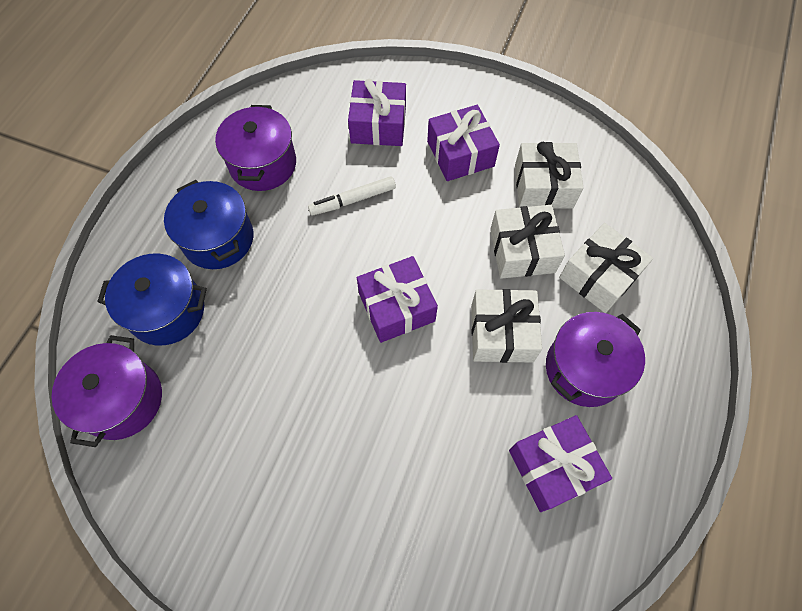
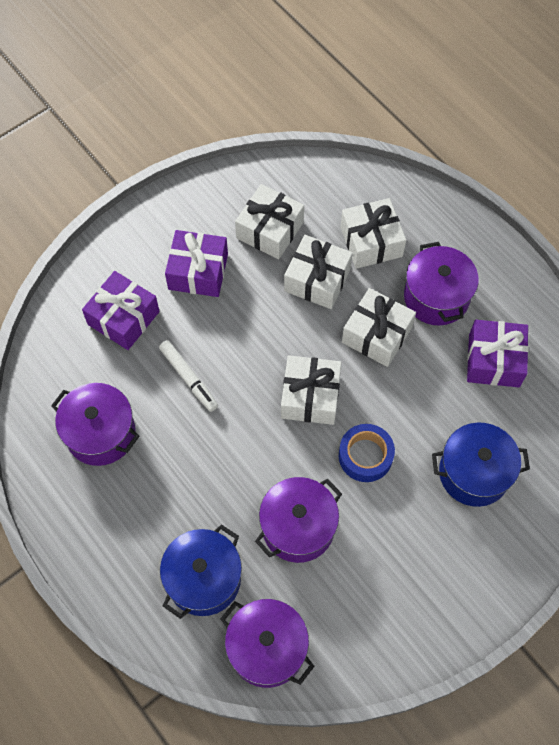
camera: 60 degrees left, 0 degrees up
blue pot [164,180,254,269] -> blue pot moved to [432,422,530,507]
white marker [308,176,396,216] -> white marker turned 45 degrees counterclockwise [159,340,218,412]
purple gift [357,256,438,343] -> white gift [281,355,342,425]
none -> purple pot [255,477,342,563]
none -> blue tape [339,424,395,482]

